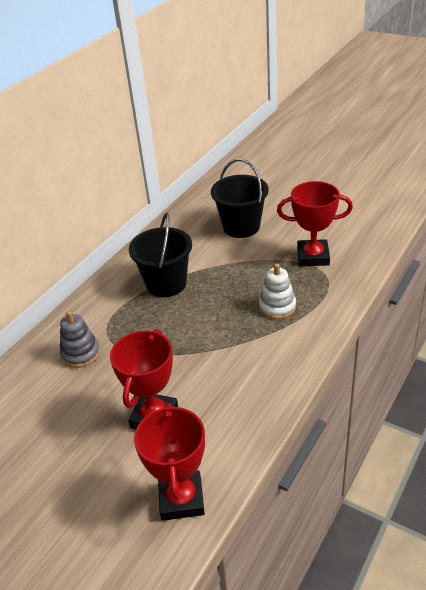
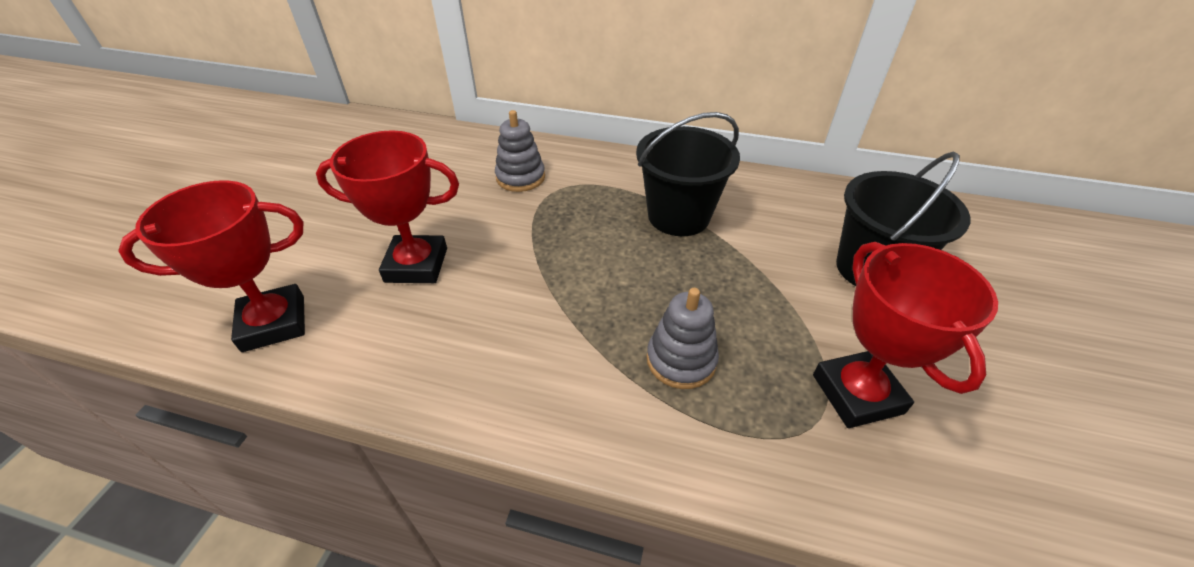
camera: 70 degrees right, 5 degrees up
white stacking toy [259,263,296,319] -> grey stacking toy [647,288,719,389]

